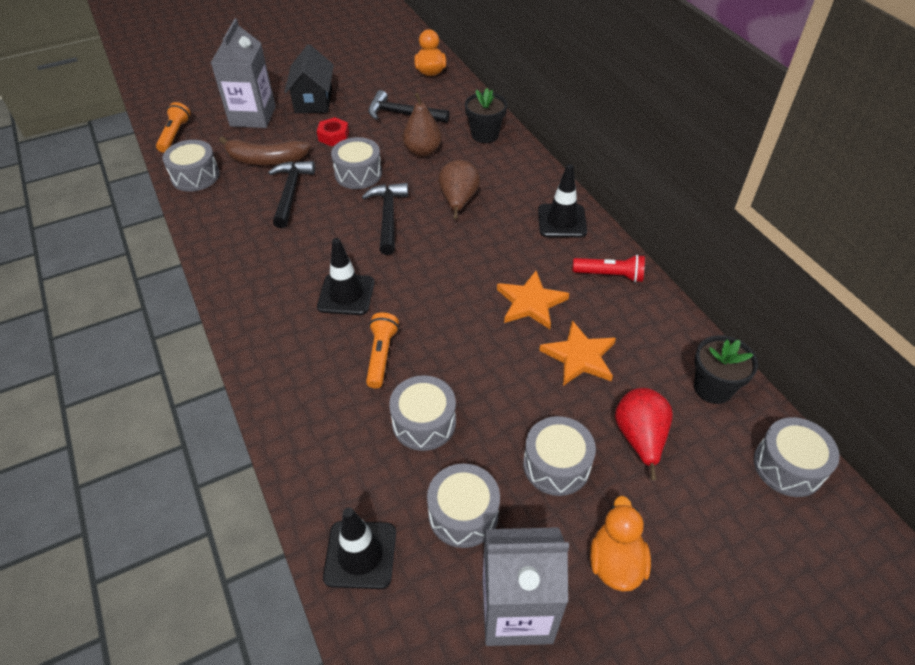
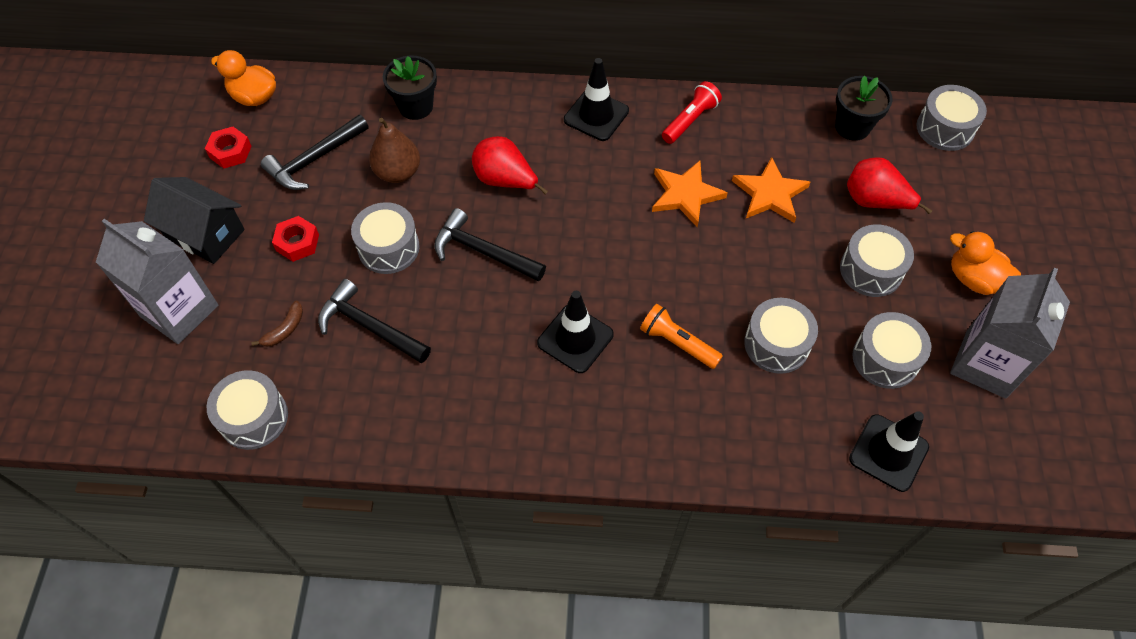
camera: 60 degrees left, 10 degrees up
orange flashlight [156,102,191,153] -> none
brown banana [219,136,310,165] -> brown banana [251,301,303,347], size x0.48
brown pear [438,160,480,219] -> red pear [472,136,548,194]
none -> red nut [205,127,251,169]

